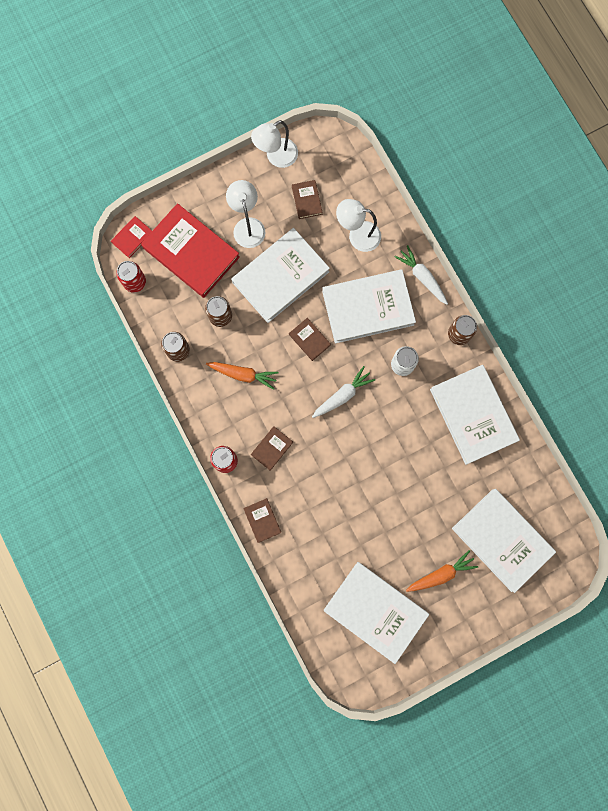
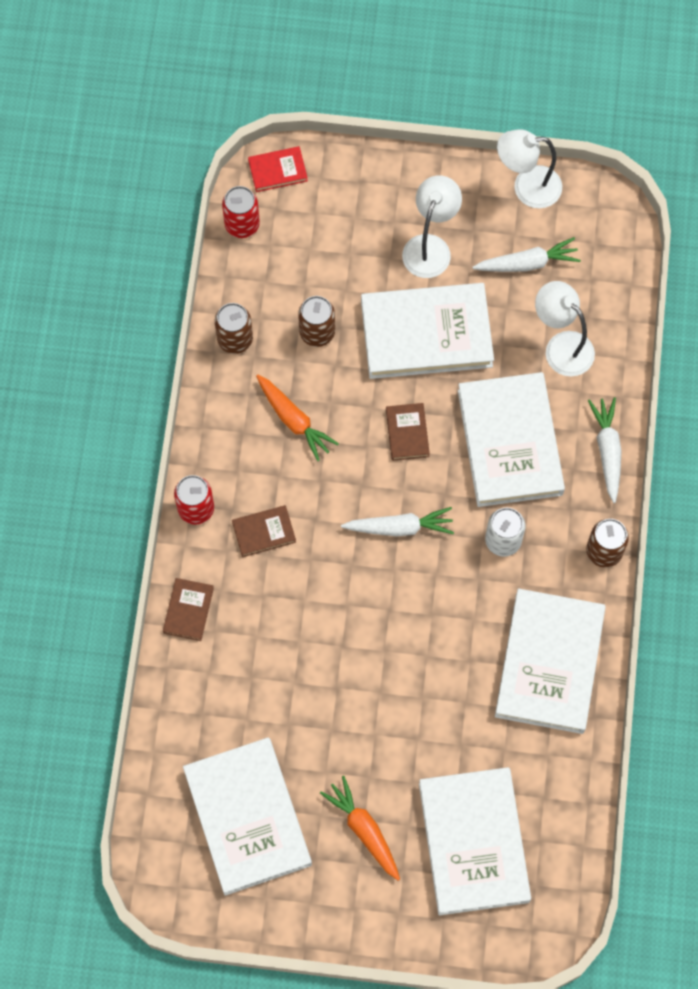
camera: 35 degrees right, 10 degrees down
red book [141,203,240,298] -> none
brown book [292,180,323,219] -> white carrot [472,237,581,272]
white book [322,269,416,343] -> white book turned 60 degrees clockwise [458,372,565,507]
orange carrot [406,550,478,592] -> orange carrot turned 135 degrees counterclockwise [320,776,400,881]

